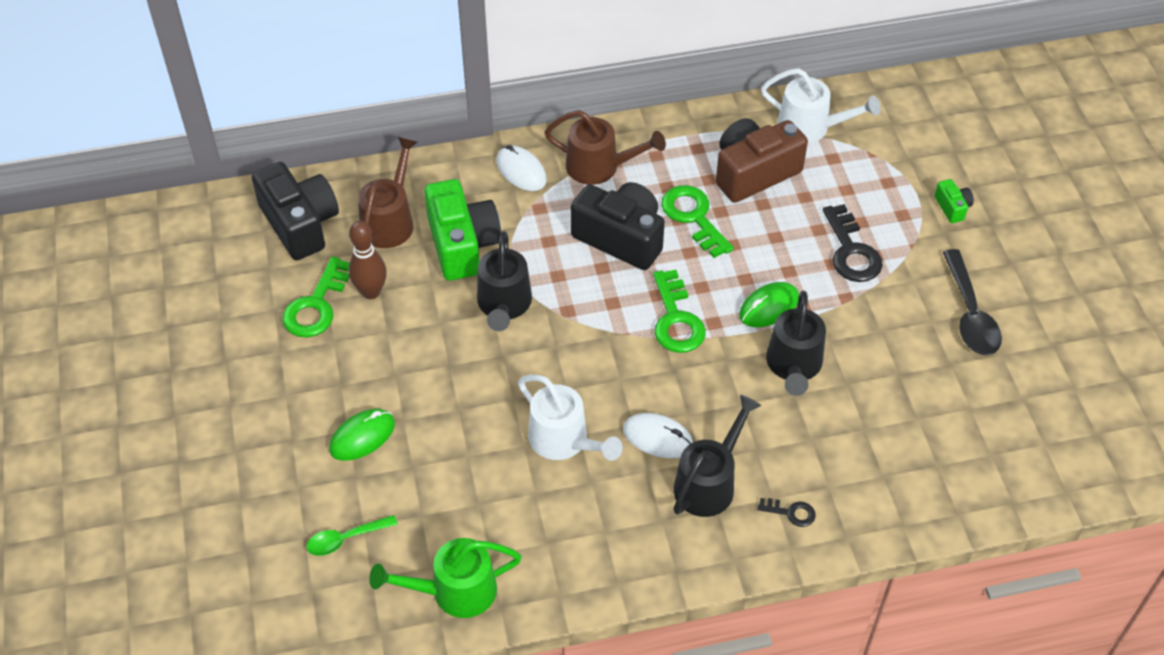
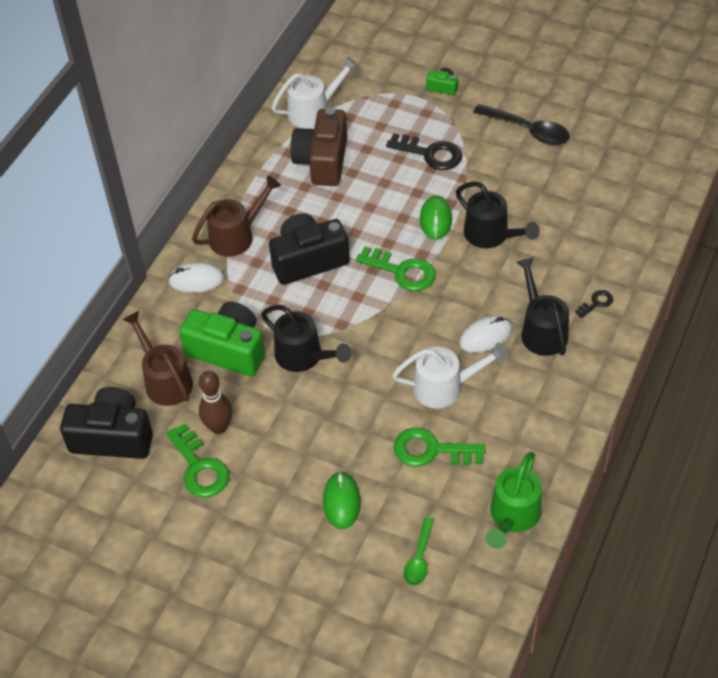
camera: 50 degrees left, 0 degrees up
green key [661,185,734,258] -> green key moved to [394,428,486,466]

